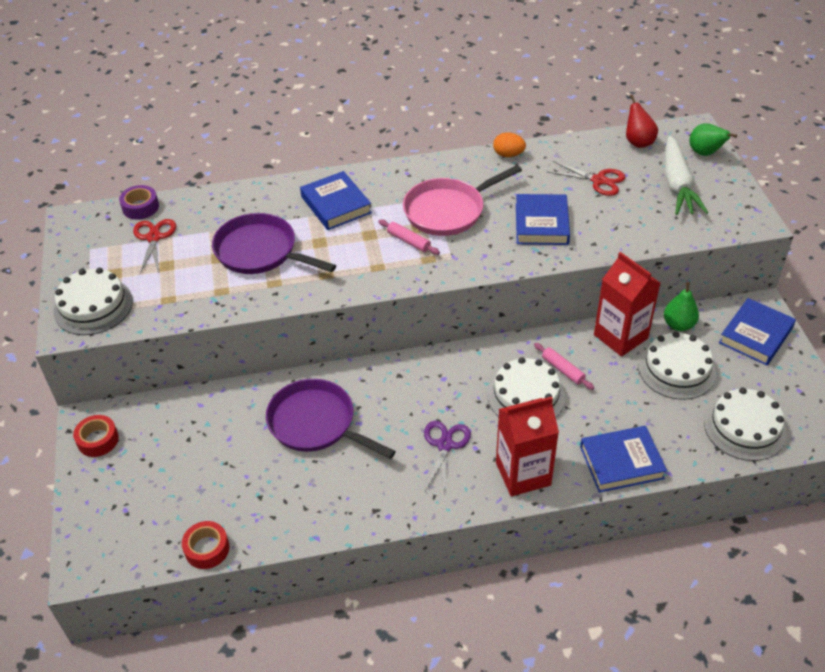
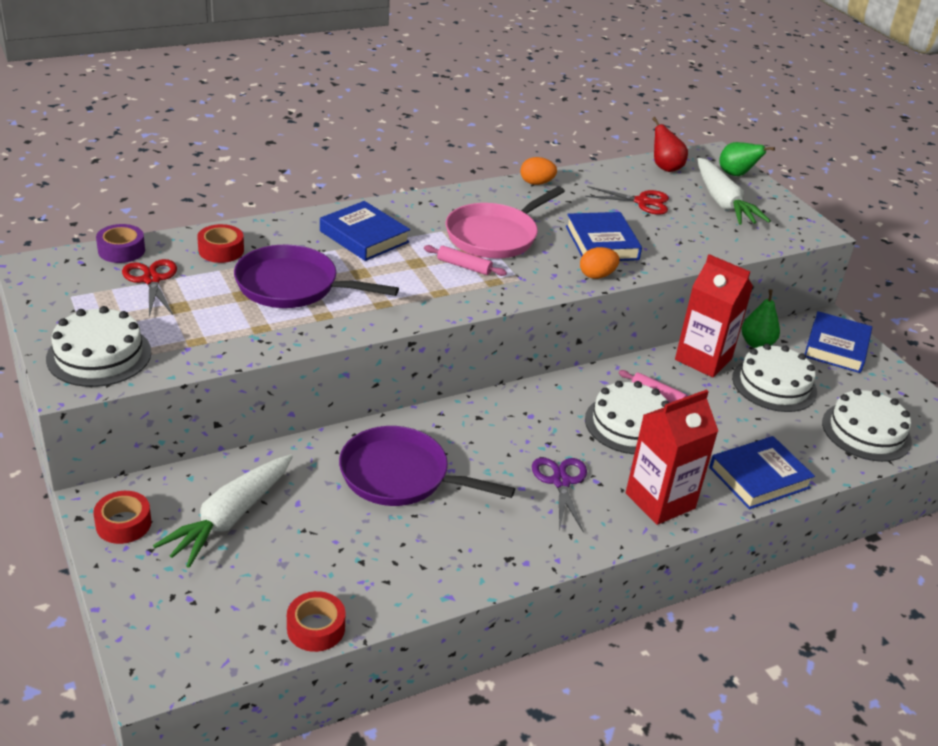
camera: 20 degrees left, 10 degrees down
none -> white carrot [153,454,293,568]
none -> red tape [197,224,244,263]
none -> orange egg [580,247,619,279]

